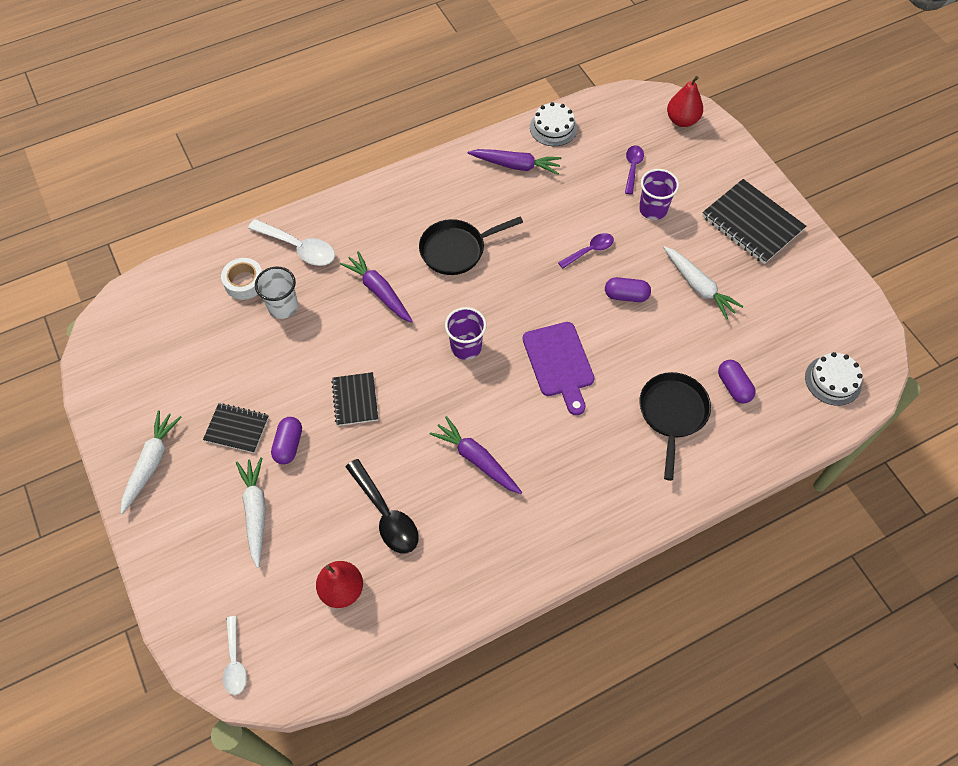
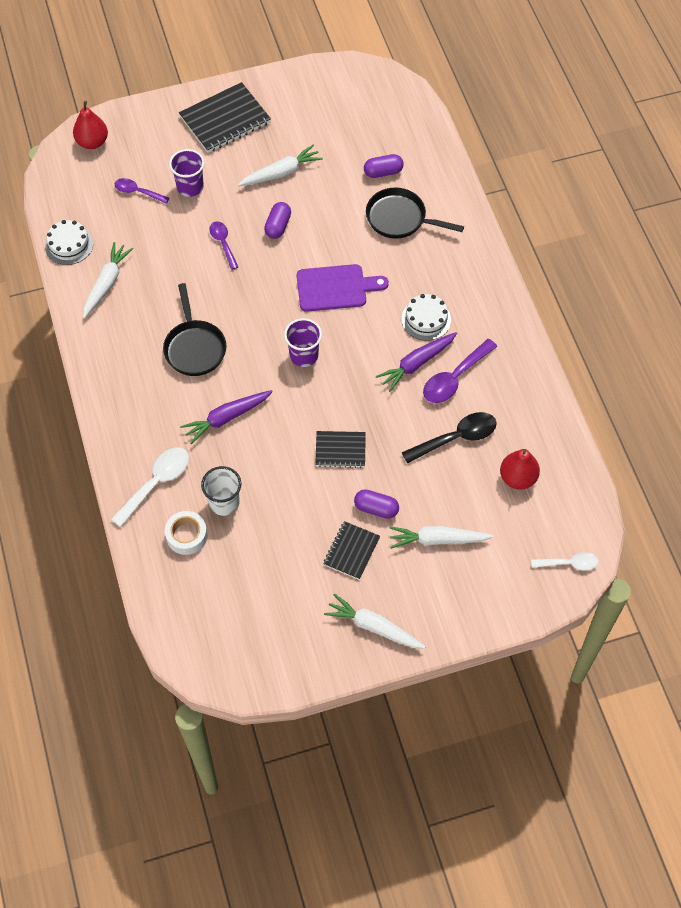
camera: 80 degrees left, 0 degrees up
purple carrot [468,149,562,175] -> white carrot [83,242,134,319]
white cake [805,352,863,406] -> white cake moved to [402,294,451,341]
none -> purple spoon [423,339,497,403]

